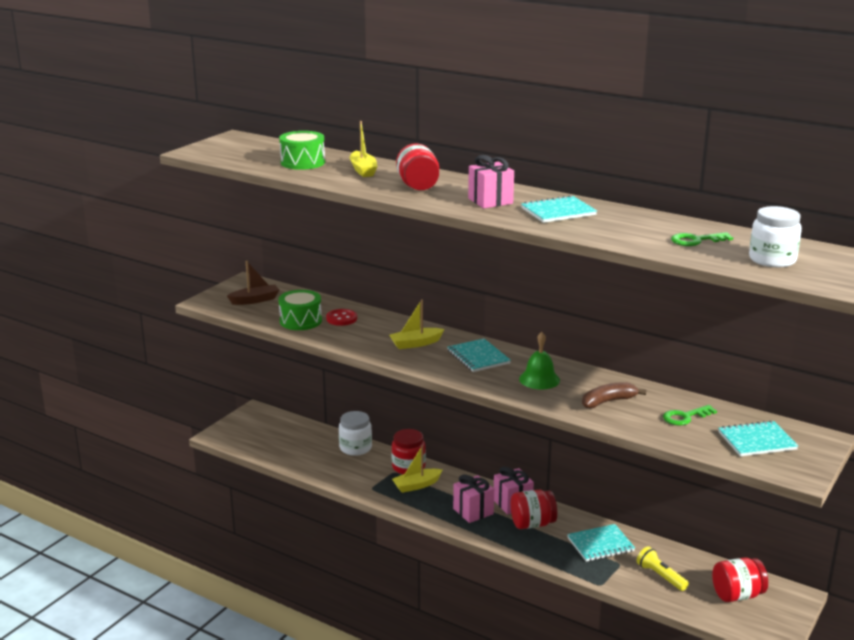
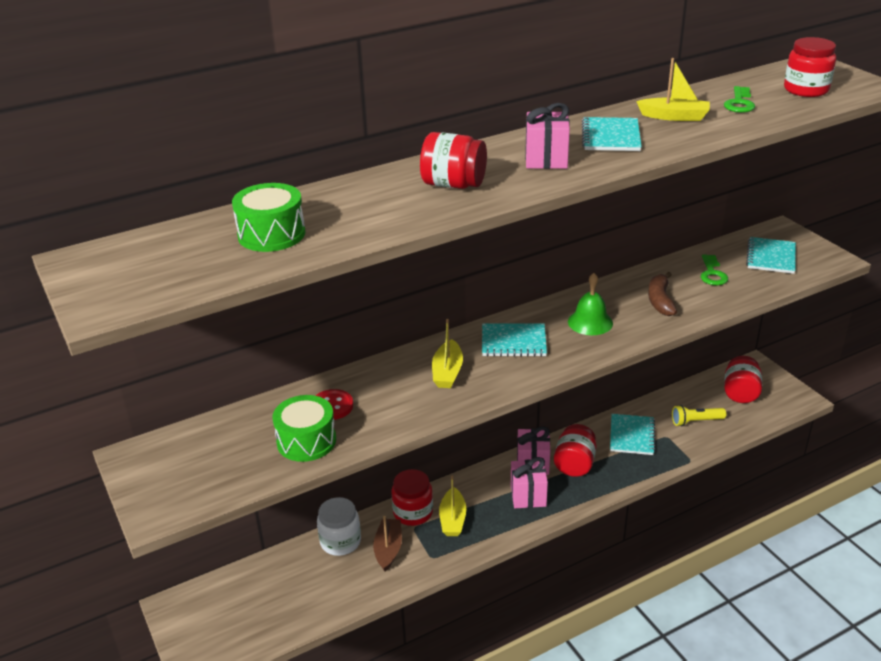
camera: 60 degrees left, 10 degrees up
brown boat [227,261,279,305] -> brown boat moved to [373,516,402,572]
yellow boat [350,121,378,177] -> yellow boat moved to [636,58,710,121]
white jar [749,206,802,267] -> red jar [784,37,836,97]

